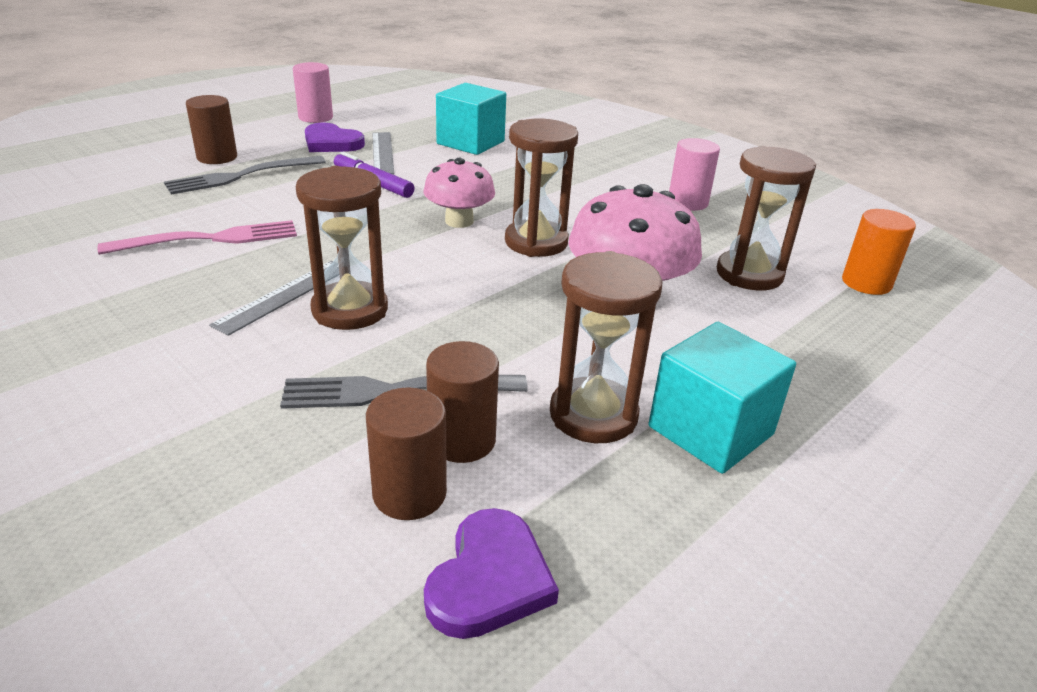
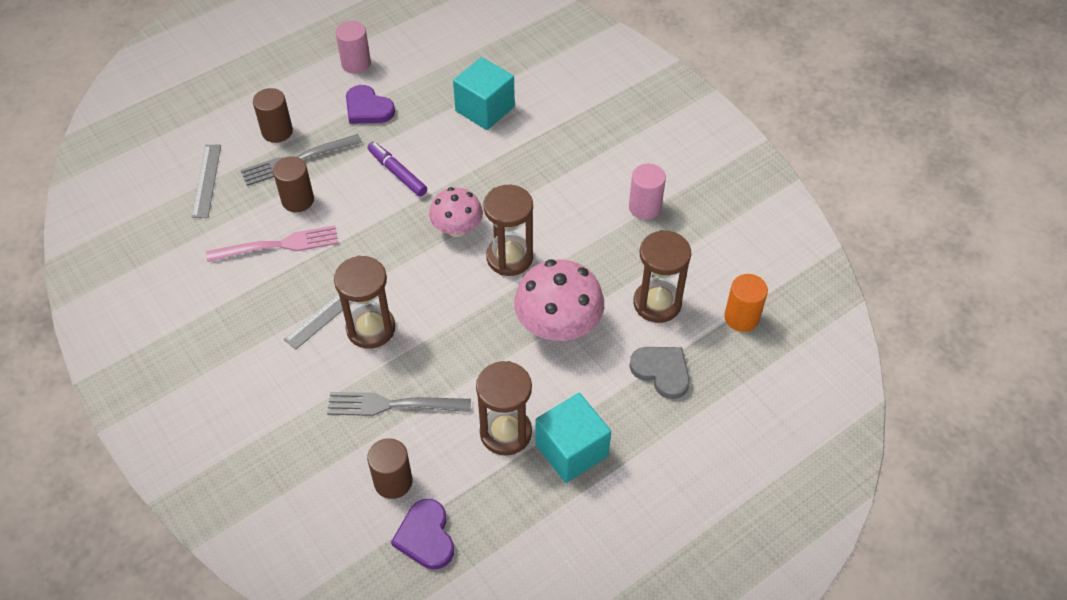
camera: 10 degrees right, 20 degrees up
grey ruler [372,132,394,174] -> grey ruler moved to [192,145,221,218]
purple heart [424,508,559,639] -> purple heart turned 135 degrees clockwise [391,499,454,569]
brown cylinder [426,341,499,463] -> brown cylinder moved to [273,156,314,212]
none -> grey heart [629,347,690,399]

